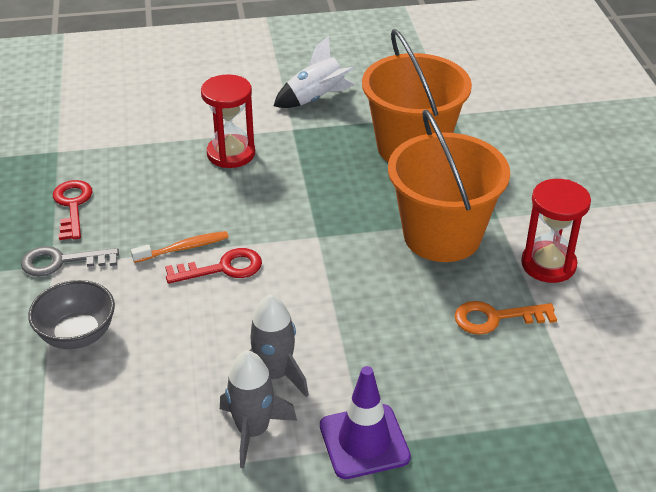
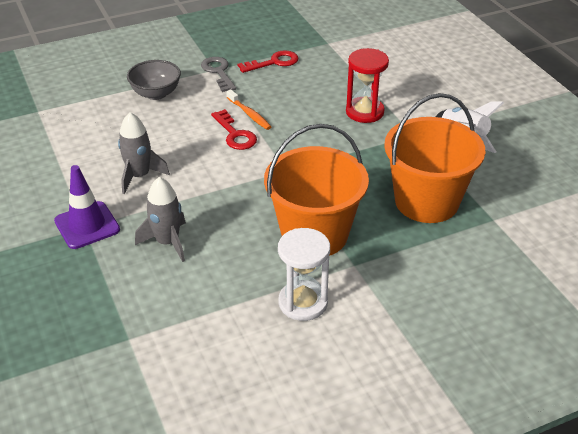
camera: 75 degrees right, 0 degrees up
grey rocket [220,351,297,469] -> grey rocket moved to [135,177,186,262]
orange key [455,301,557,335] -> none
red hourglass [521,179,591,283] -> white hourglass [278,228,330,321]

